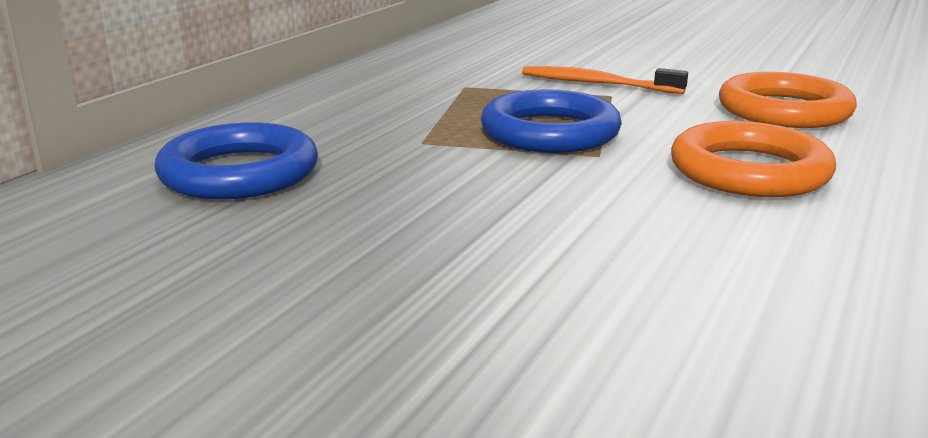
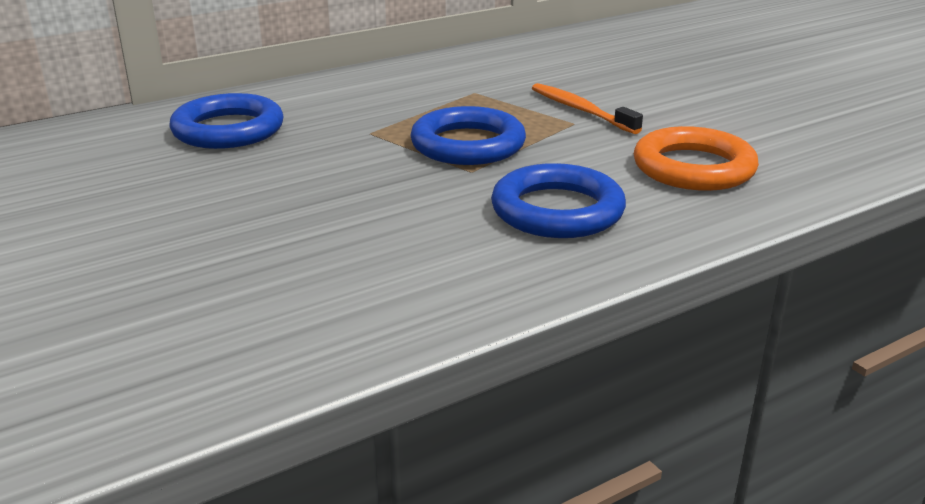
camera: 30 degrees right, 5 degrees up
orange ring [671,121,836,197] -> blue ring [491,163,626,238]

